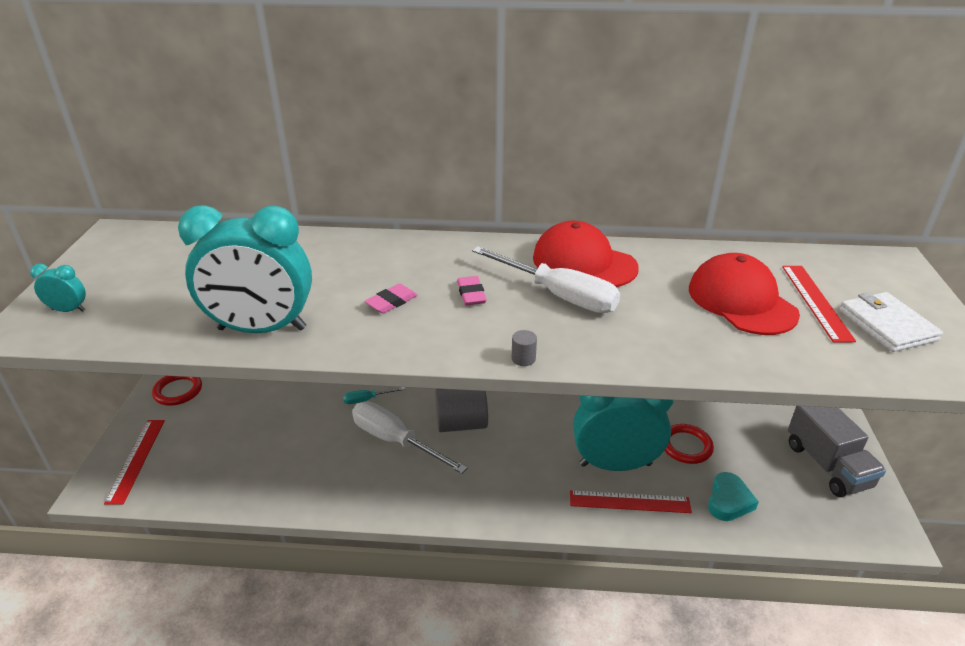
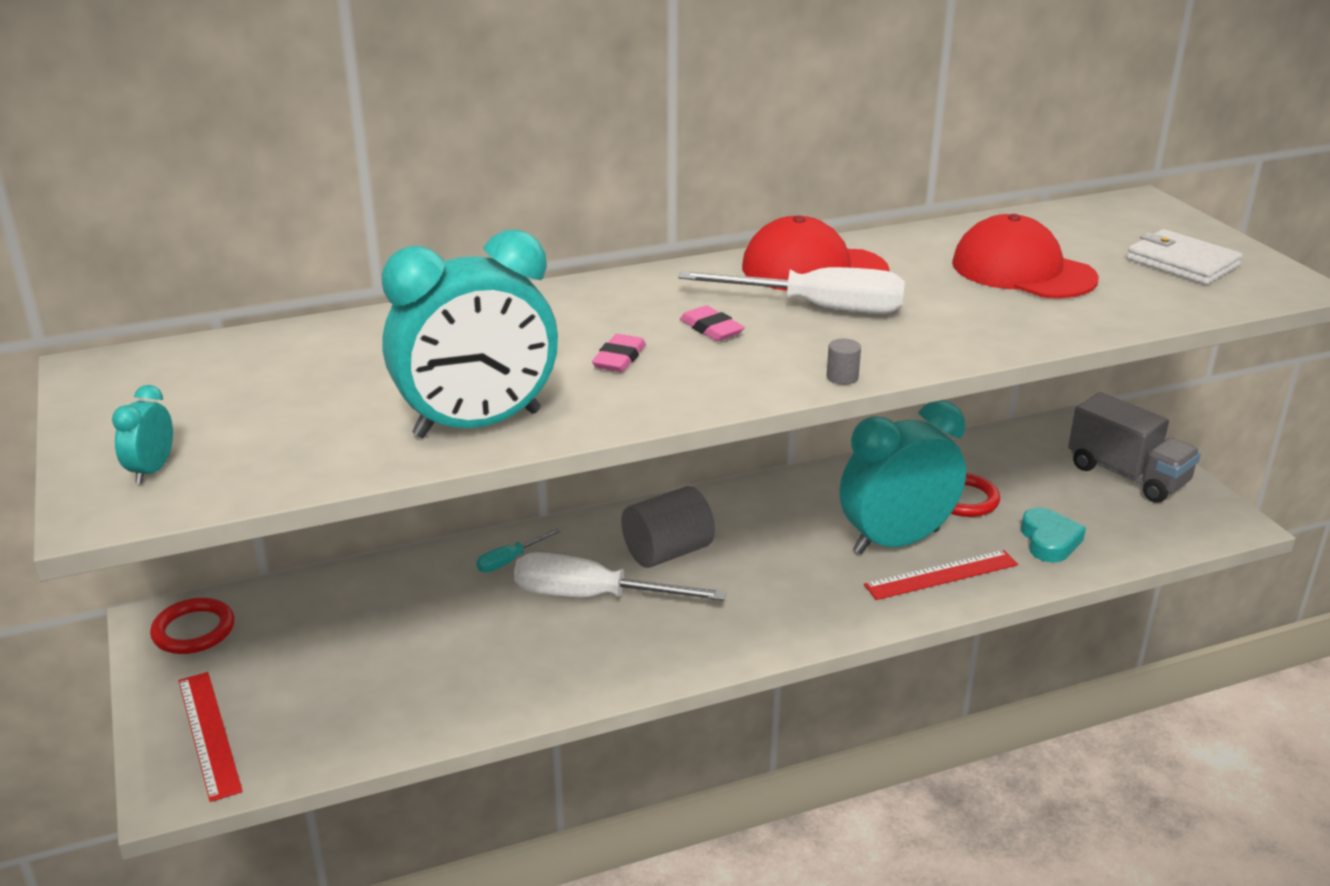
camera: 25 degrees left, 5 degrees down
turquoise clock [30,264,86,312] -> turquoise clock turned 60 degrees counterclockwise [112,385,173,484]
red ruler [782,266,856,343] -> none

